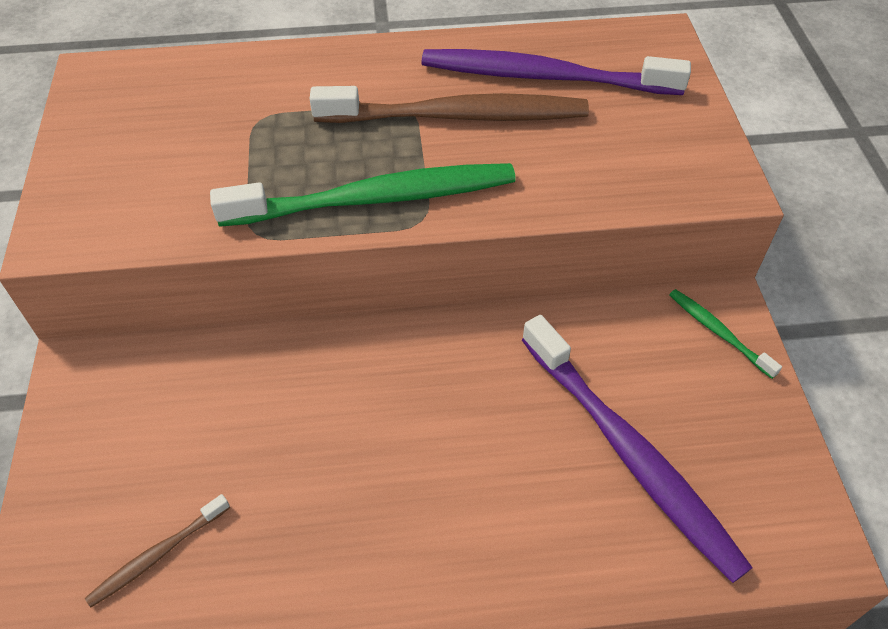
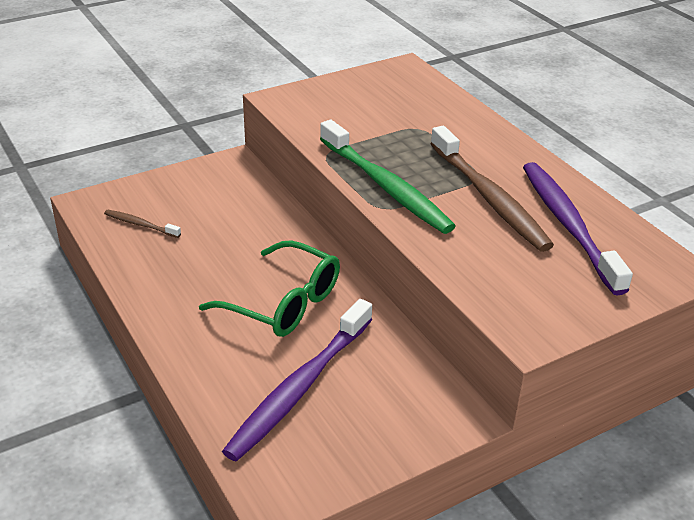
camera: 65 degrees right, 15 degrees down
green toothbrush [669,289,782,379] -> none
none -> green glasses [199,240,340,337]

